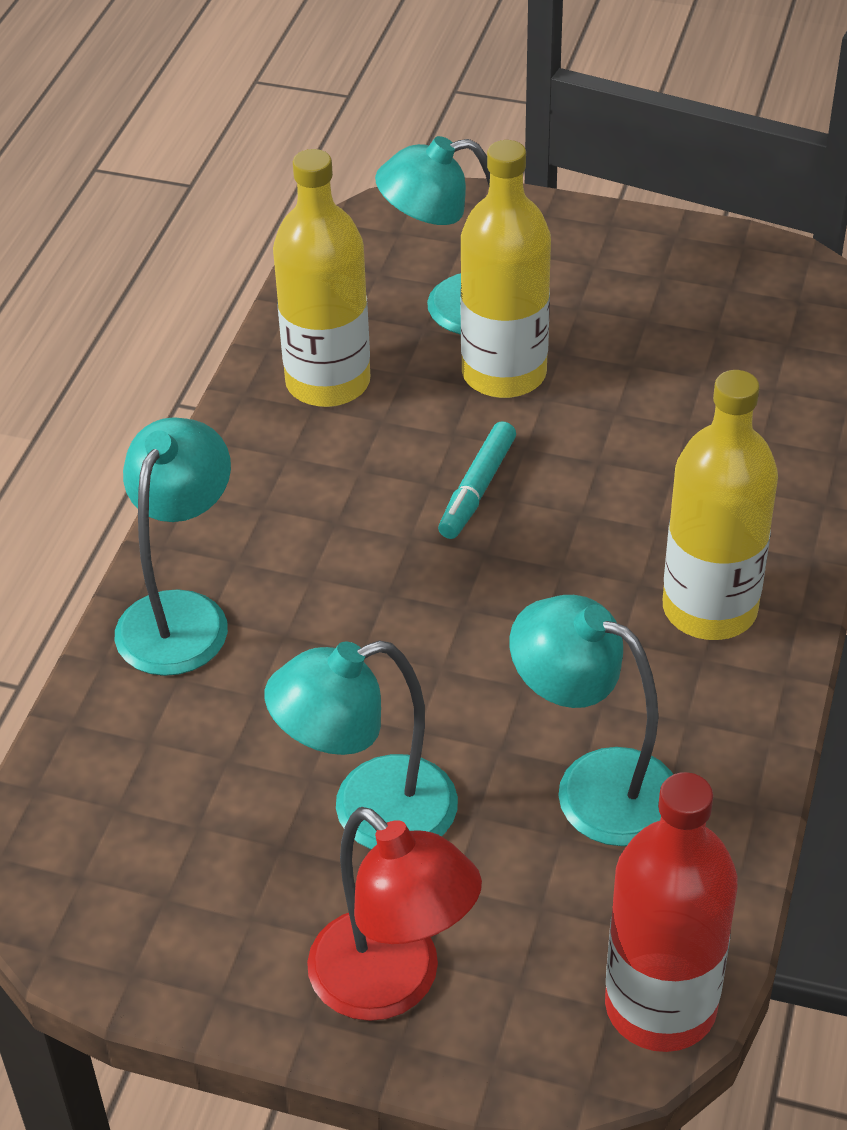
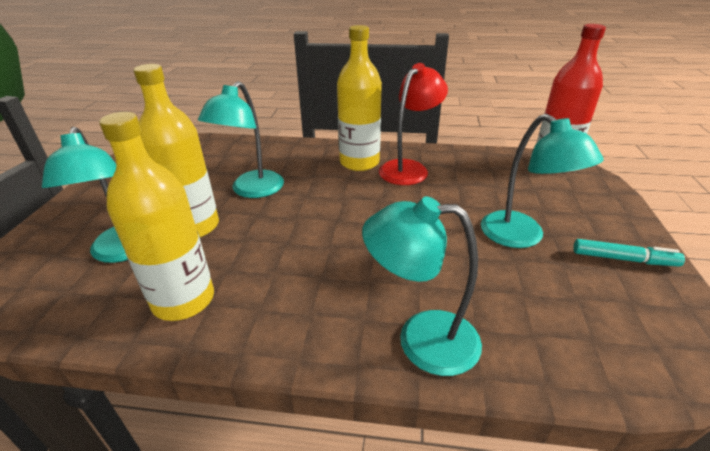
camera: 100 degrees left, 10 degrees down
red lamp [307,807,482,1021] -> red lamp moved to [379,63,448,185]
turquoise marker [438,421,516,539] -> turquoise marker moved to [573,239,685,267]
turquoise lamp [510,595,673,846] -> turquoise lamp moved to [198,81,284,198]

